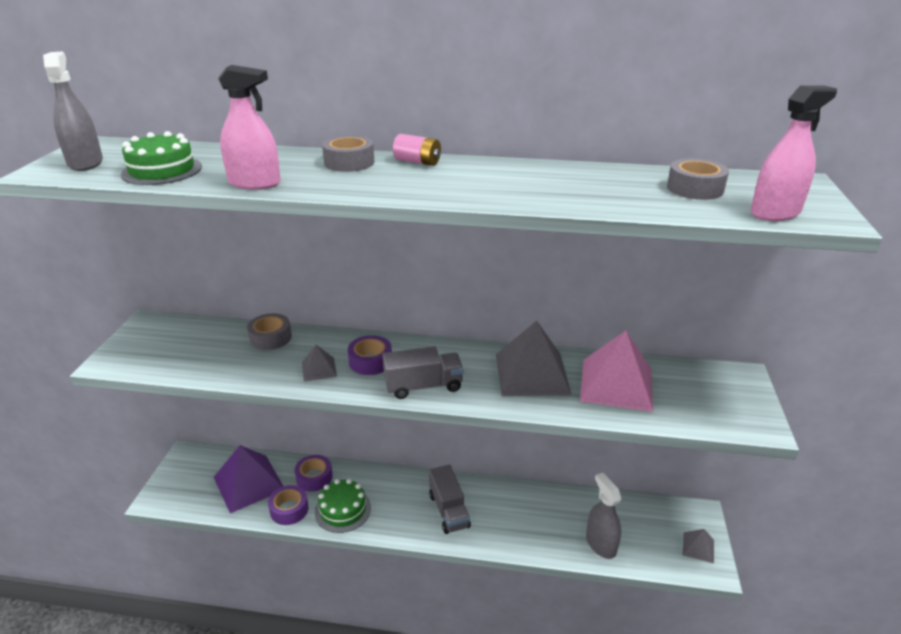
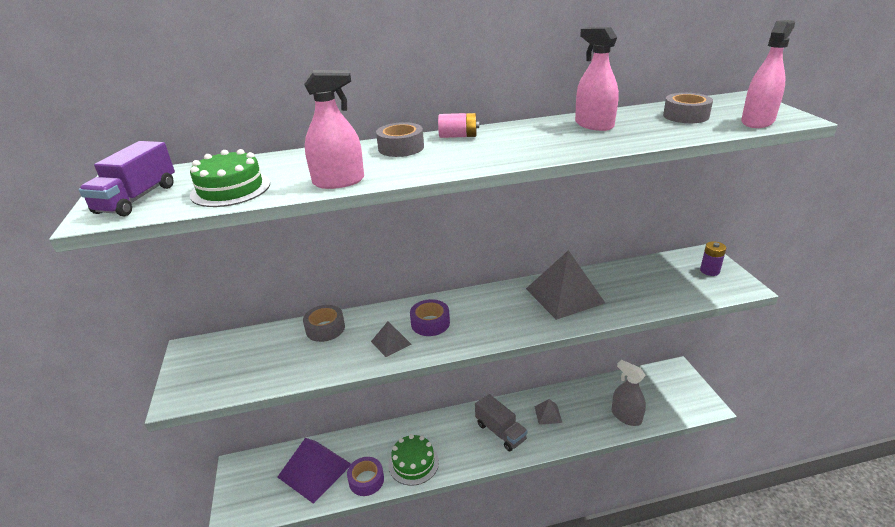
camera: 20 degrees left, 0 degrees up
grey spray bottle [43,52,103,171] -> purple truck [79,141,175,216]
purple tape [295,455,333,492] -> none
grey truck [383,347,464,399] -> none
pink pyramid [580,331,653,412] -> none
grey pyramid [682,529,714,563] -> grey pyramid moved to [534,399,562,425]
none -> pink spray bottle [575,27,619,131]
none -> purple battery [700,241,726,276]

